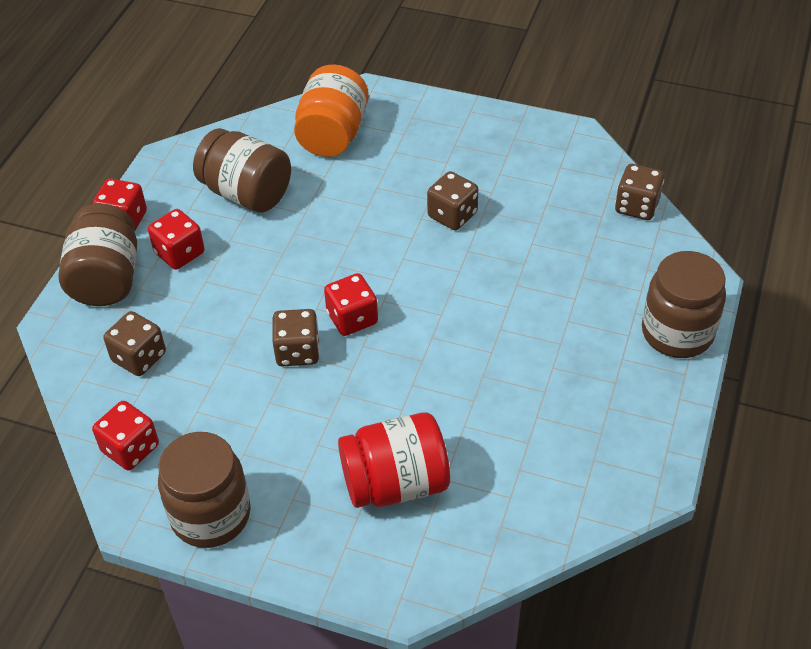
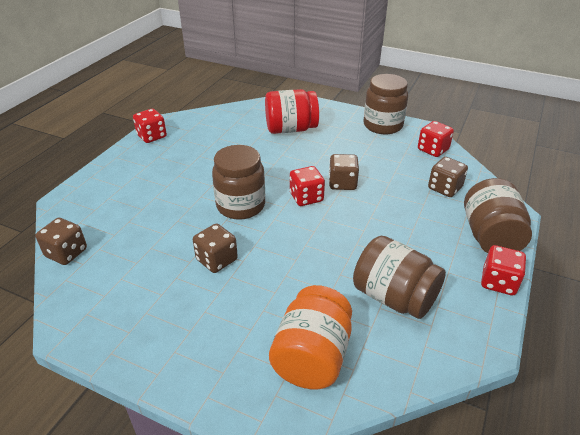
camera: 175 degrees left, 10 degrees down
red dice [148,209,204,270] -> red dice moved to [133,109,167,143]
brown jar [642,251,726,358] -> brown jar moved to [212,145,265,220]

